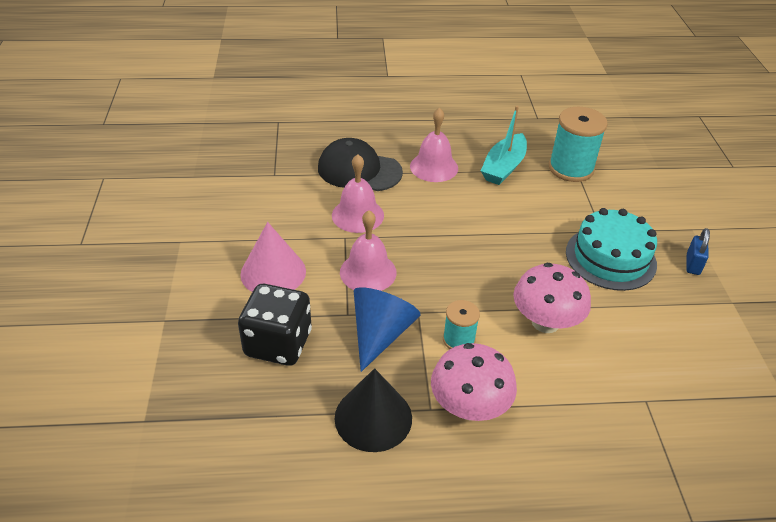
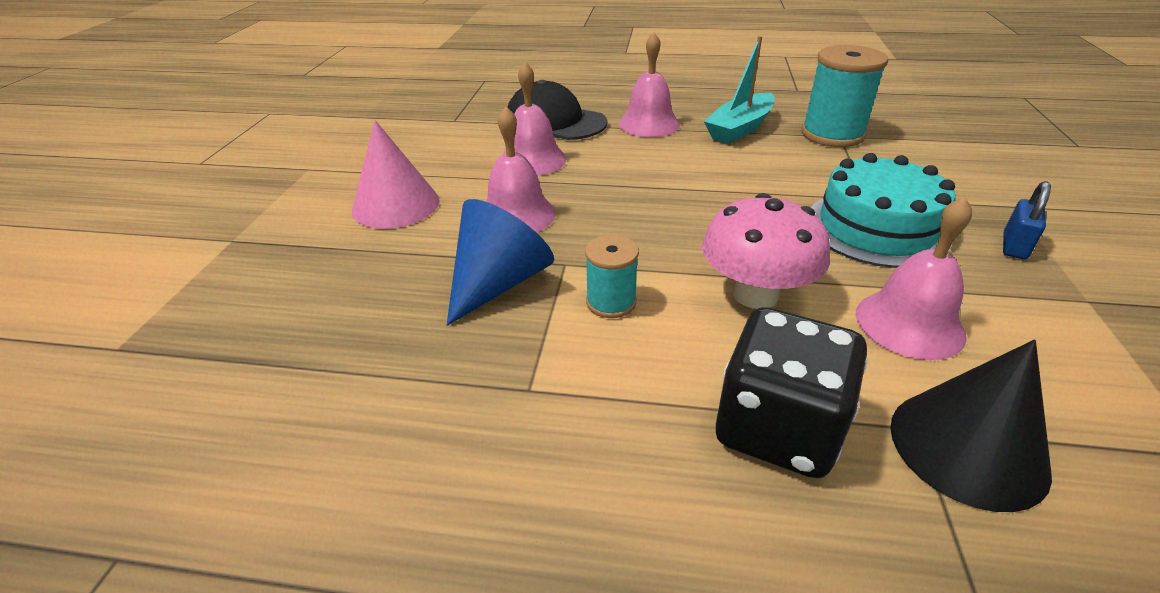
camera: 15 degrees right, 5 degrees down
black dice [238,284,312,366] -> black dice moved to [716,307,868,478]
black cone [334,368,412,452] -> black cone moved to [890,340,1052,512]
pink mushroom [431,343,517,421] -> none
none -> pink bell [856,197,972,360]

